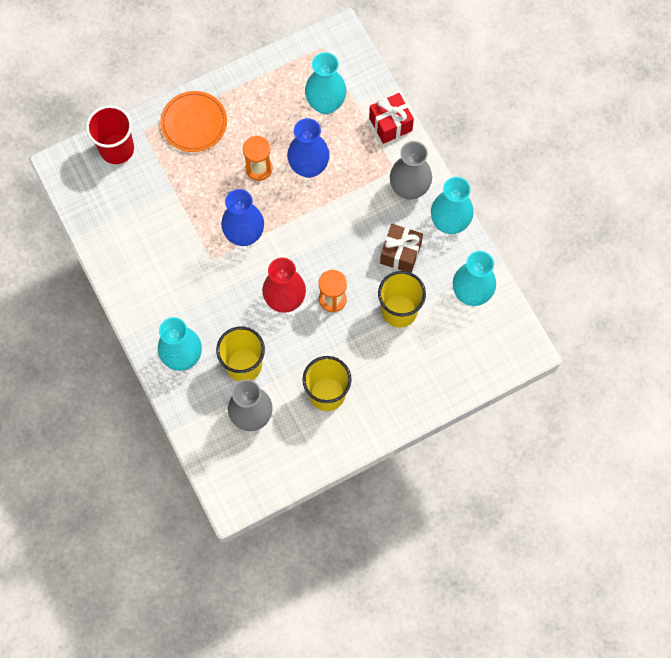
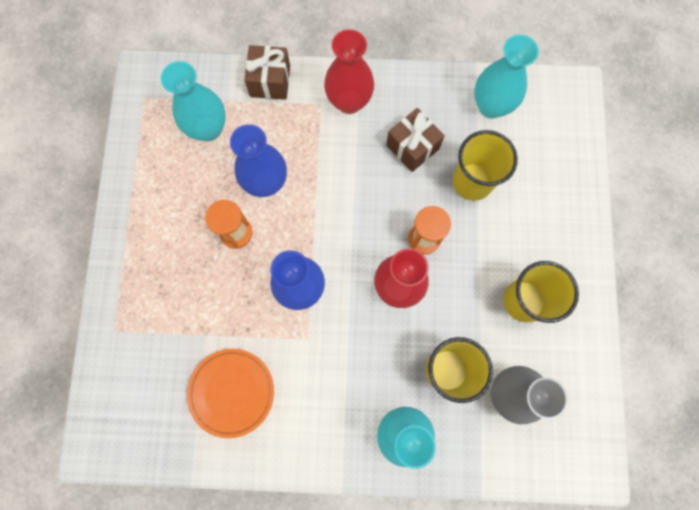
camera: 60 degrees left, 5 degrees up
red cup [86,105,134,164] -> none
orange plate [160,91,227,152] -> orange plate moved to [187,349,274,438]
red gift [369,93,414,144] -> brown gift [245,45,290,100]
grey vase [390,141,432,200] -> red vase [324,29,374,114]
turquoise vase [431,177,474,234] -> none

